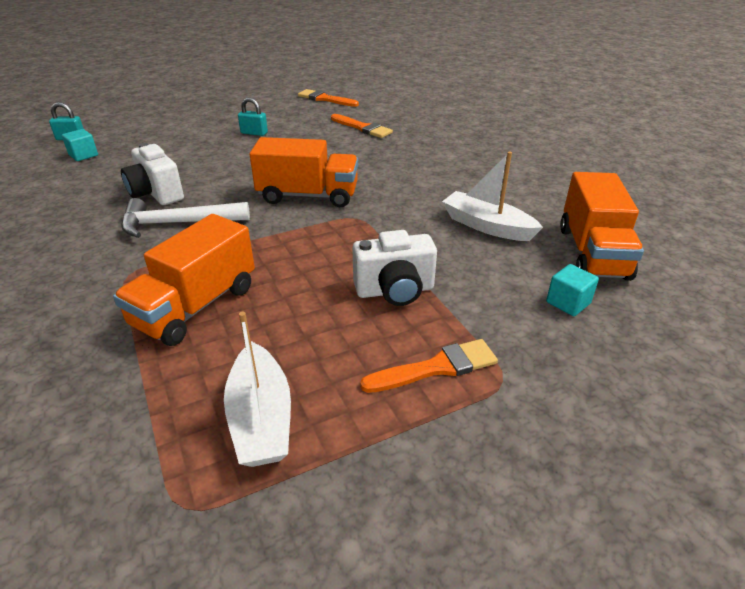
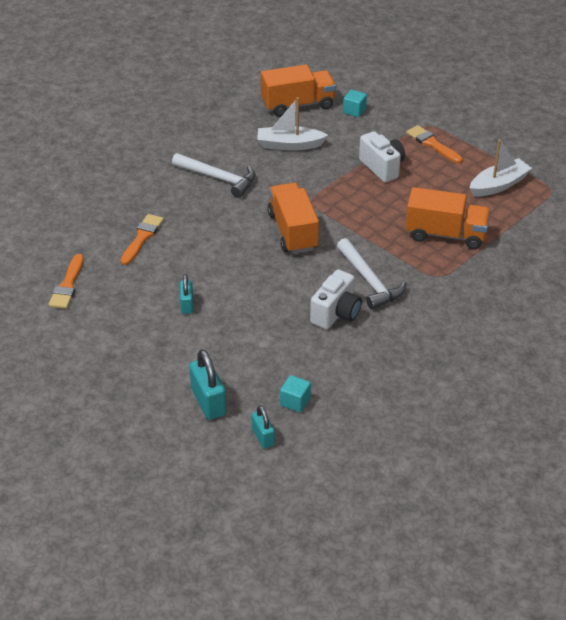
camera: 110 degrees left, 5 degrees up
white boat [442,151,543,241] -> white boat turned 75 degrees clockwise [257,97,328,151]
none -> white hammer [172,153,256,198]
none -> turquoise padlock [189,349,226,420]

